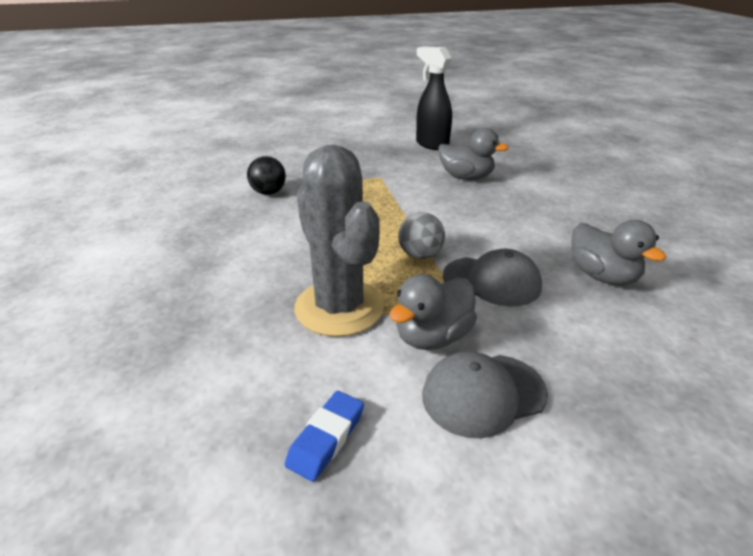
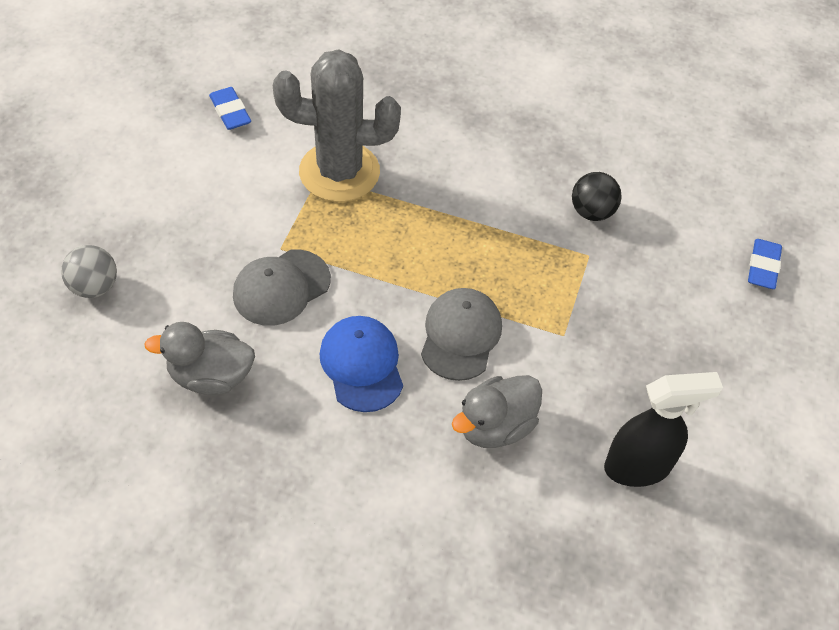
camera: 120 degrees right, 20 degrees up
grey duck [389,274,477,350] -> none
grey ball [398,212,445,259] -> grey ball moved to [61,245,117,298]
grey cap [422,352,548,438] -> grey cap moved to [421,288,502,381]
none -> blue cap [319,316,403,412]
none -> blue eraser [748,239,782,289]

